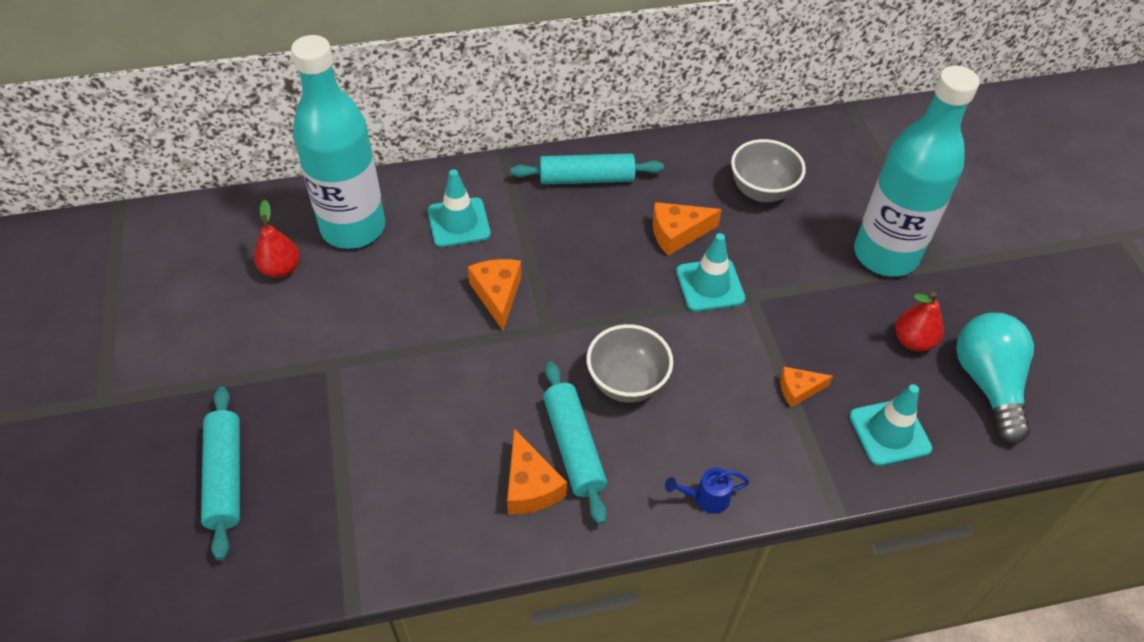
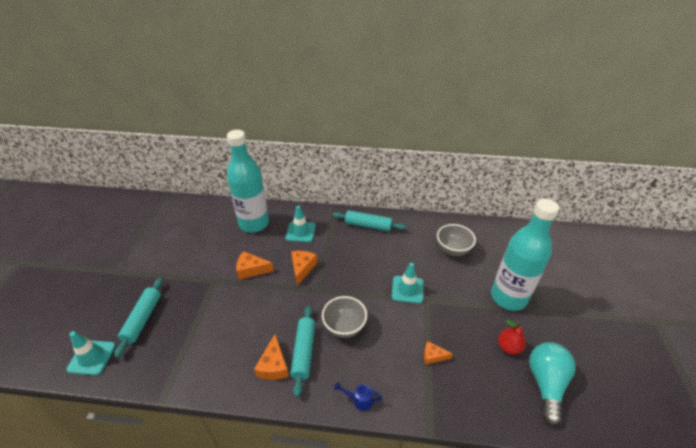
camera: 20 degrees right, 10 degrees down
red pear [254,200,300,278] -> none
orange cheese [653,202,722,256] -> orange cheese moved to [236,251,274,280]
turquoise traffic cone [849,384,932,466] -> turquoise traffic cone moved to [66,331,116,375]

